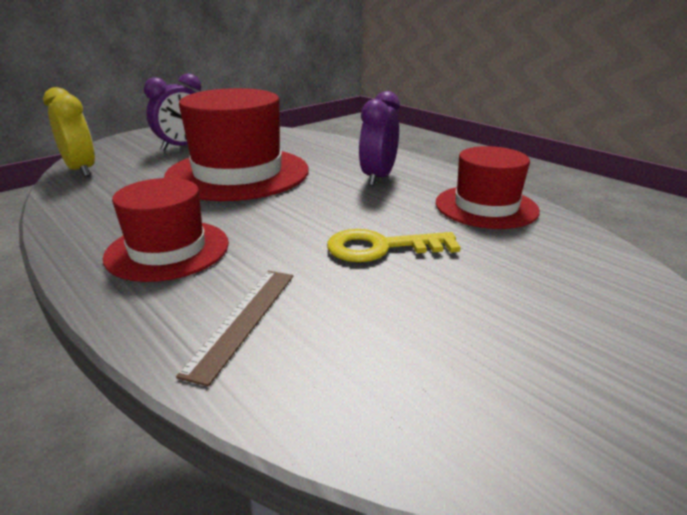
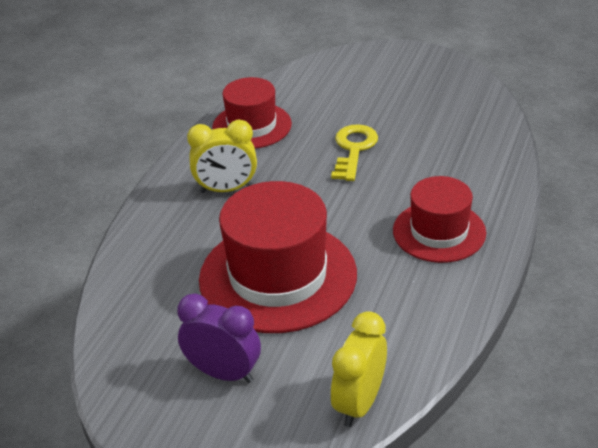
camera: 115 degrees left, 10 degrees up
brown ruler [176,271,293,386] -> none
yellow key [327,229,461,262] -> yellow key turned 135 degrees counterclockwise [331,124,378,181]
purple clock [359,91,400,186] -> yellow clock [187,120,257,193]

